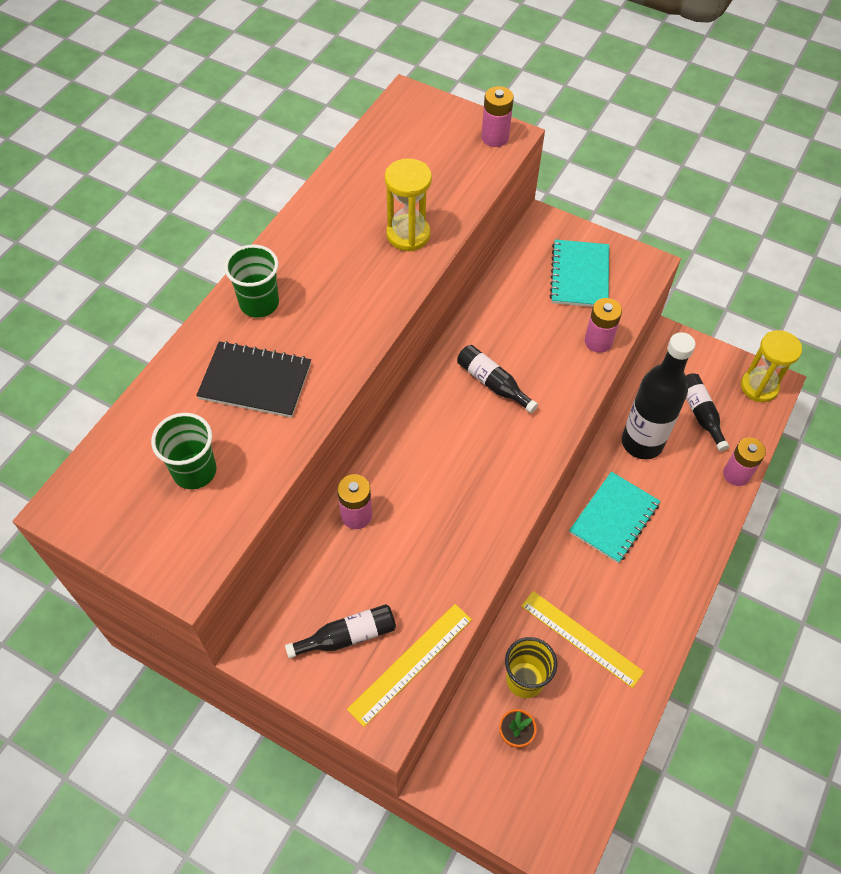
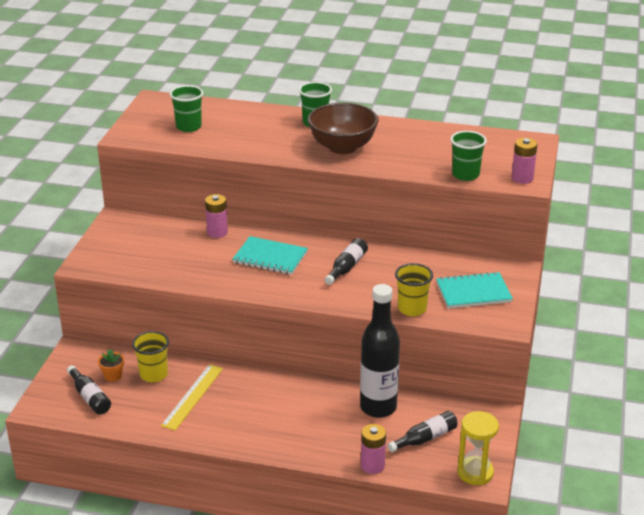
camera: 75 degrees right, 25 degrees down
black notebook [196,341,311,418] -> none
black bottle [285,604,396,659] -> black bottle moved to [67,365,111,414]
yellow ruler [347,604,472,727] -> none
yellow hourglass [385,158,432,251] -> none
turquoise notebook [569,472,660,563] -> turquoise notebook moved to [233,236,308,275]
pink battery [585,298,622,353] -> yellow cup [395,263,433,316]
none -> brown bowl [308,103,378,154]
none -> green cup [450,131,487,181]

